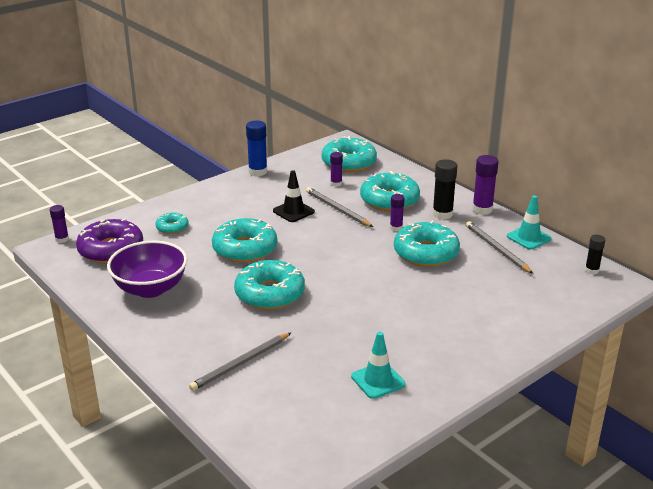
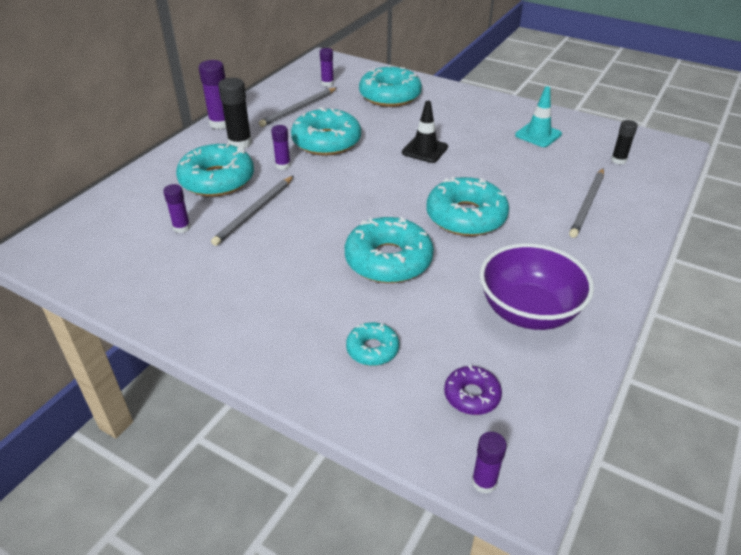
camera: 110 degrees left, 10 degrees up
purple donut [76,218,143,263] -> purple donut [444,365,502,415], size x0.52
grey pencil [189,333,291,391] -> grey pencil turned 90 degrees clockwise [569,168,604,238]
blue glue stick [246,120,267,176] -> none
black traffic cone [273,170,315,222] -> black traffic cone moved to [402,101,448,163]
turquoise donut [321,136,377,172] -> turquoise donut moved to [359,65,422,107]
turquoise traffic cone [507,195,552,250] -> none
black glue stick [585,235,605,274] -> black glue stick moved to [611,120,638,164]
none -> purple glue stick [320,48,334,86]

